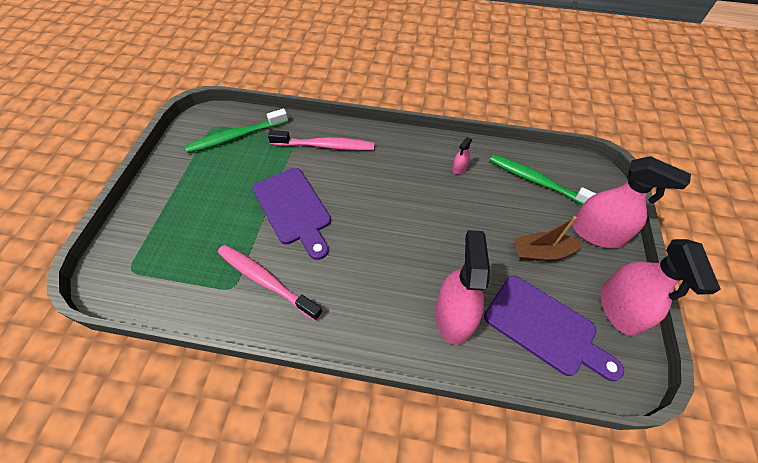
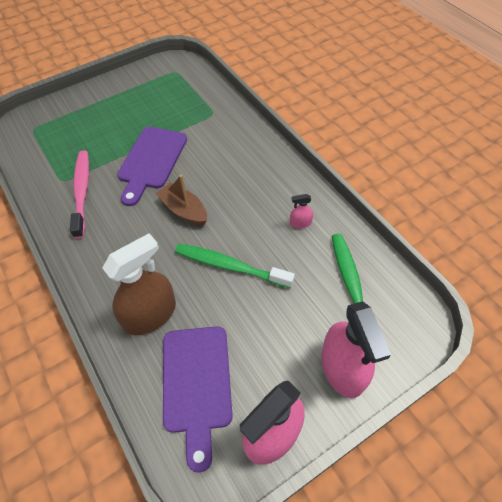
camera: 50 degrees right, 0 degrees up
green toothbrush [185,108,288,153] -> green toothbrush moved to [175,244,295,288]
pink toothbrush [268,130,374,150] -> none
pink spray bottle [435,230,490,345] -> brown spray bottle [102,233,176,335]
brown boat [513,216,583,261] -> brown boat moved to [156,175,207,225]

